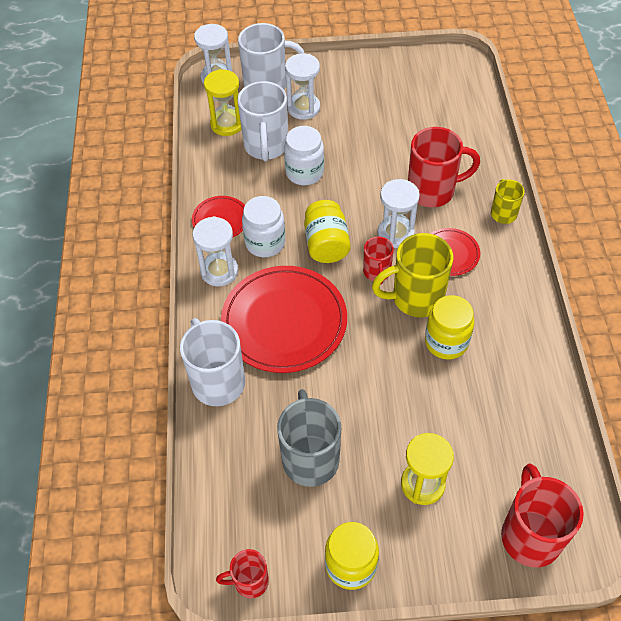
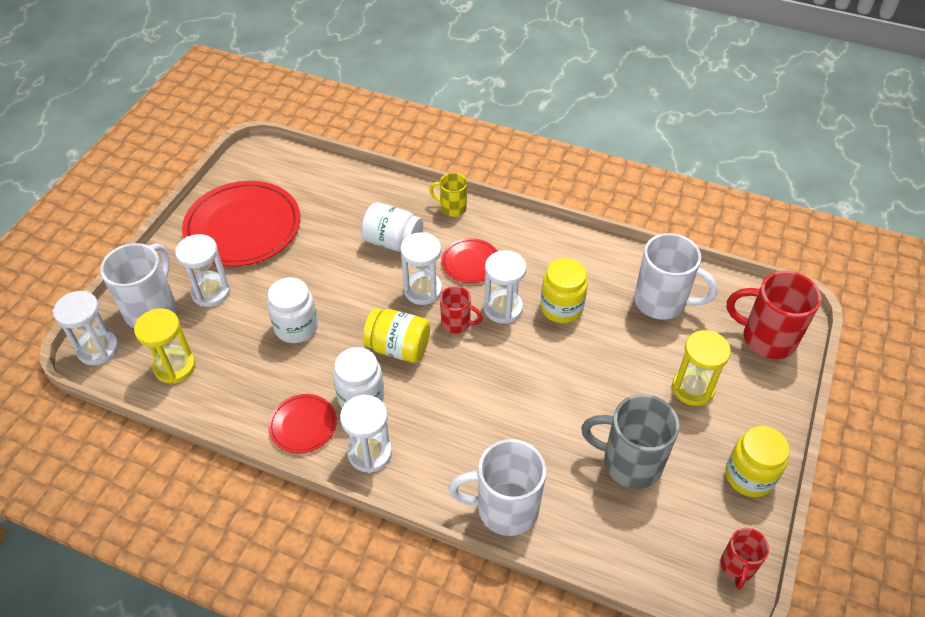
camera: 65 degrees left, 5 degrees down
red plate [221,266,347,373] -> red plate moved to [182,181,300,267]
white mug [238,81,288,161] -> white mug moved to [634,233,718,320]
yellow mug [372,233,453,317] -> white hourglass [484,250,527,324]
red mug [408,127,480,207] -> white jar [361,202,423,252]

